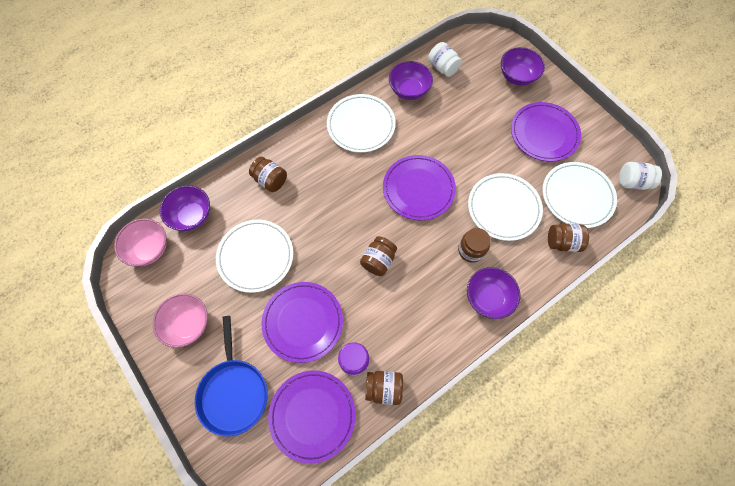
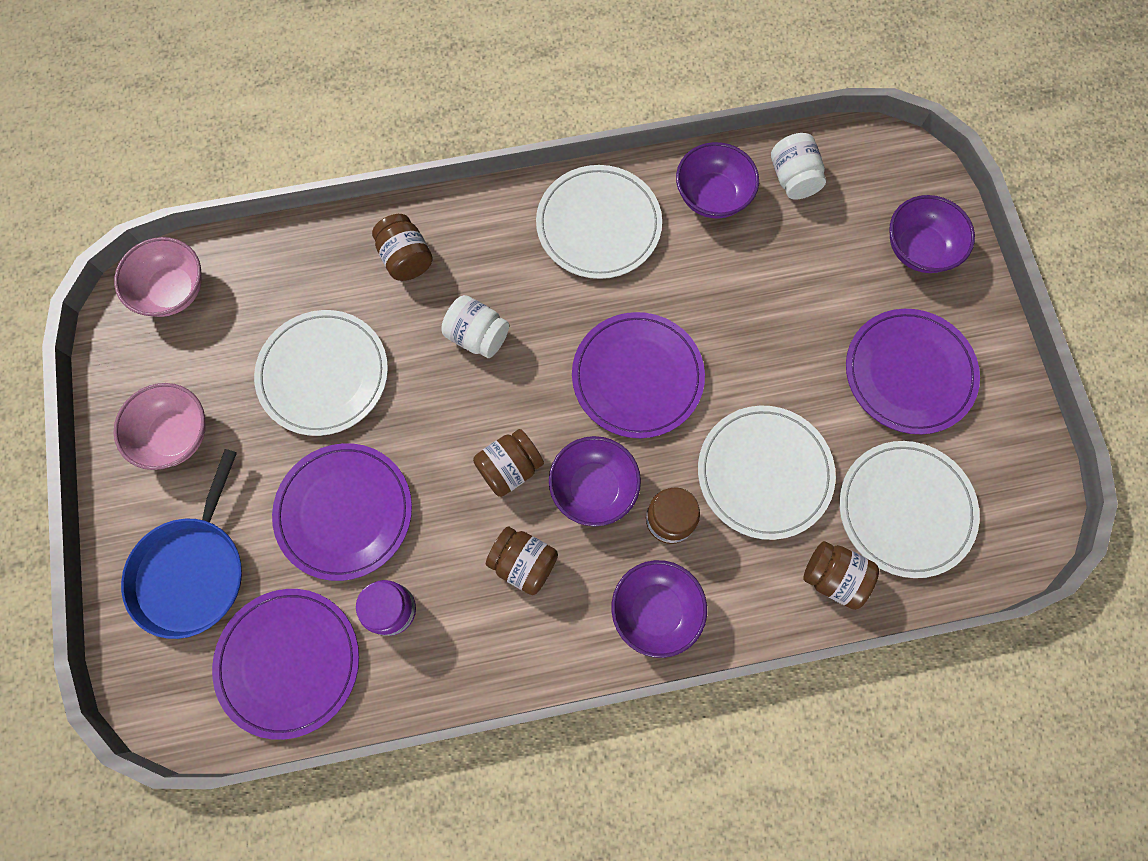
camera: 25 degrees right, 5 degrees up
purple bowl [160,185,210,231] -> purple bowl moved to [549,436,641,526]
brown jar [365,371,403,405] -> brown jar moved to [486,527,558,595]
white jar [619,162,662,190] -> white jar moved to [441,295,509,358]

